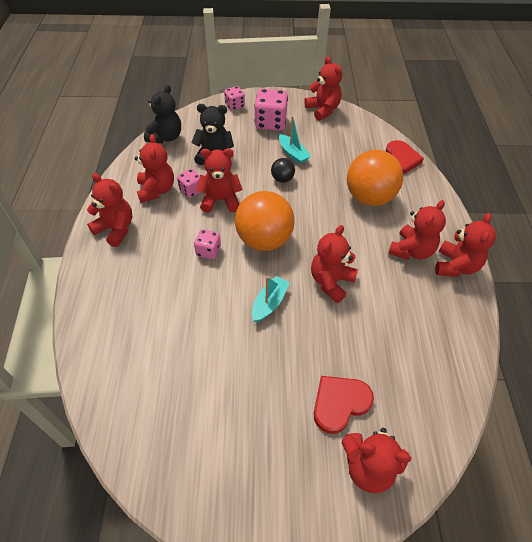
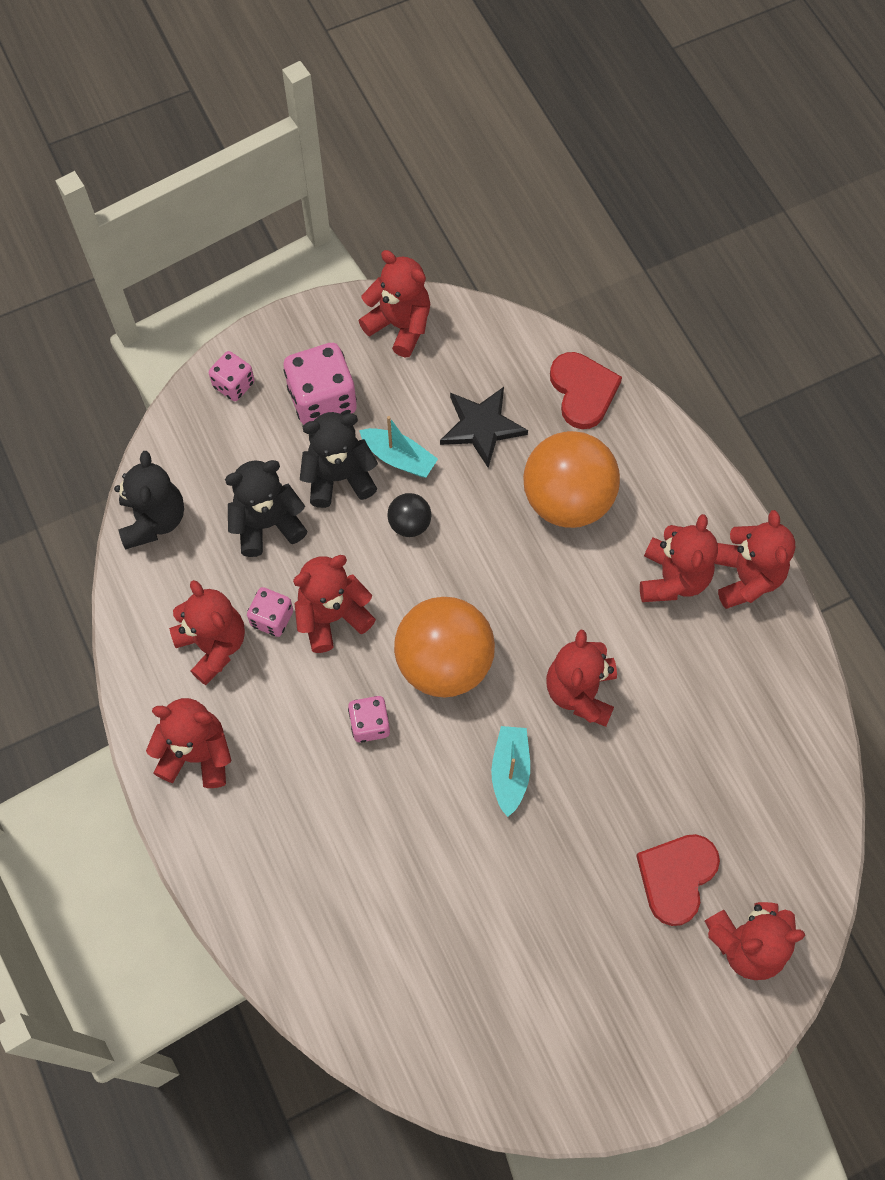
camera: 25 degrees left, 15 degrees up
none -> black teddy bear [300,412,378,508]
none -> black star [440,387,528,468]

